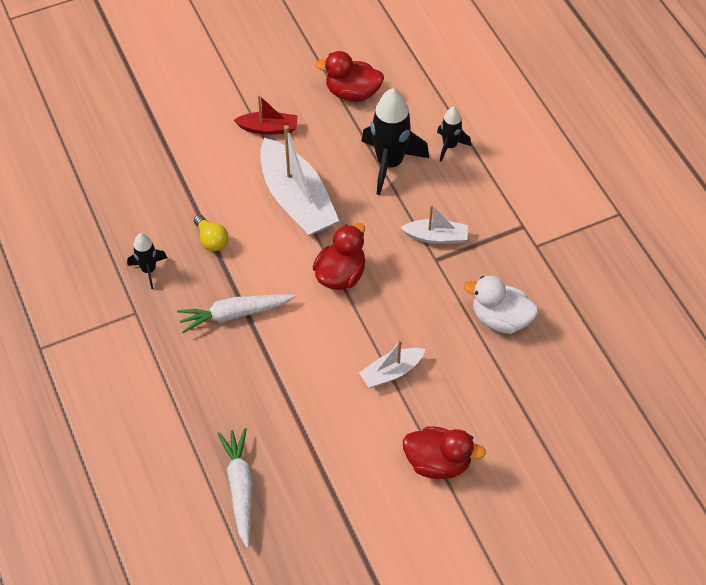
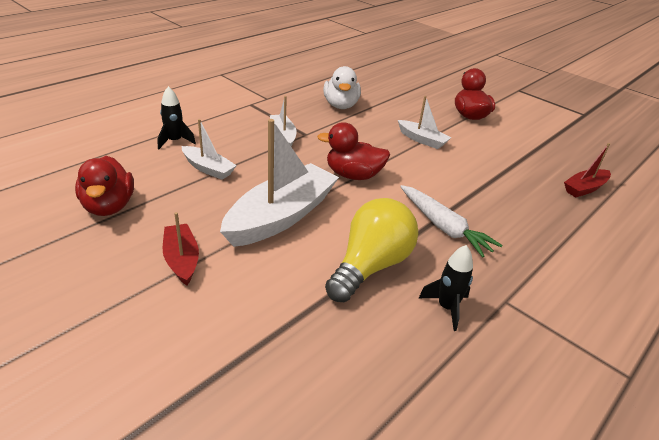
camera: 115 degrees left, 20 degrees down
yellow light bulb [194,215,229,251] -> yellow light bulb [325,198,418,302], size x1.96
white carrot [217,428,253,548] -> red boat [564,143,611,197]
black rocket [361,88,429,195] -> white boat [182,119,237,180]

